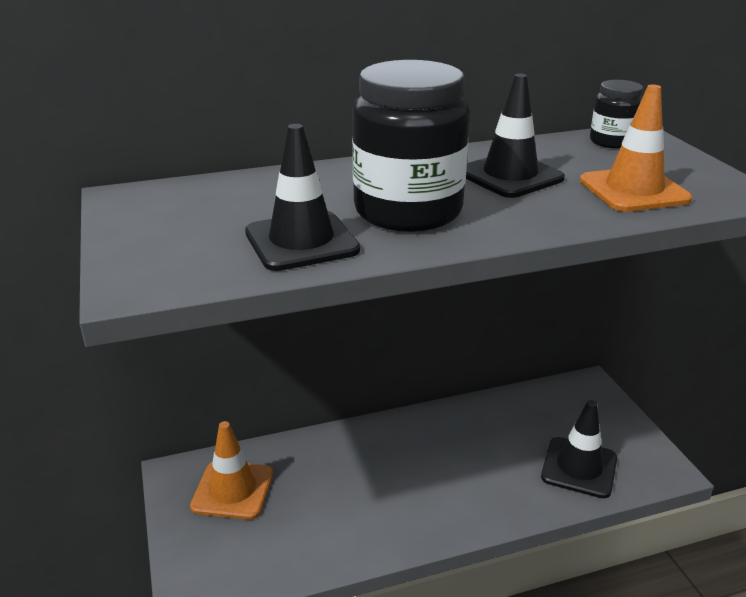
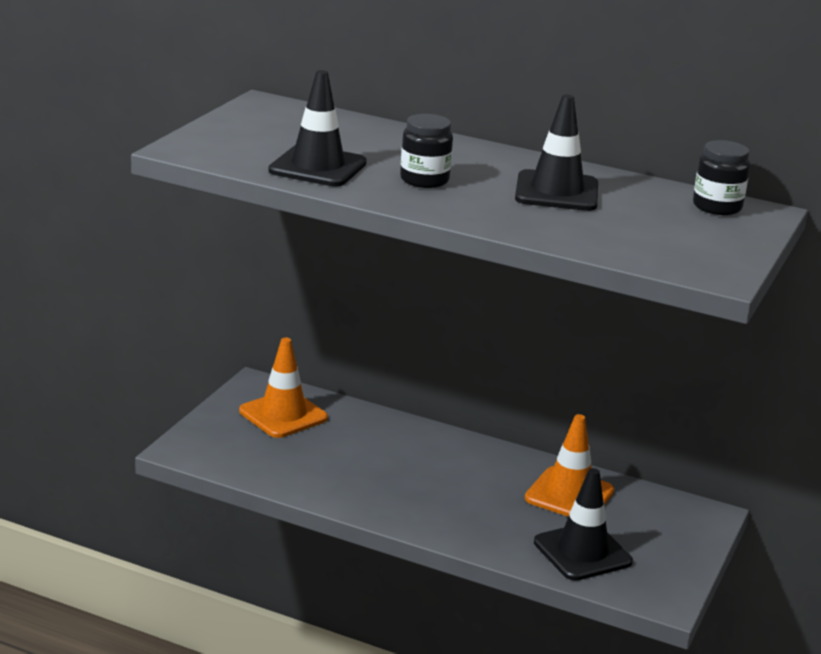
camera: 40 degrees right, 5 degrees down
black jar [352,60,470,232] -> black jar [400,114,453,188], size x0.50
orange traffic cone [580,85,692,212] -> orange traffic cone moved to [525,414,614,517]

